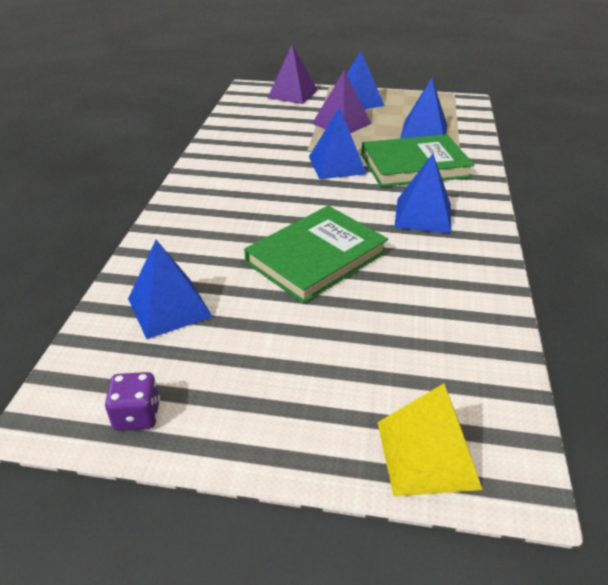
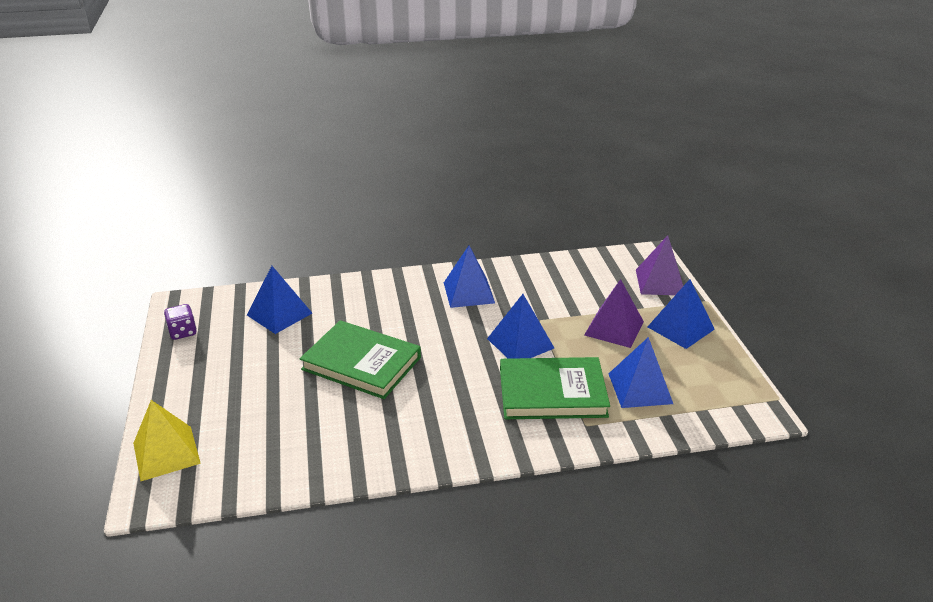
camera: 70 degrees right, 5 degrees down
green book [361,134,474,187] -> green book turned 60 degrees counterclockwise [500,357,610,419]
blue pyramid [394,154,451,233] -> blue pyramid moved to [444,246,495,308]

